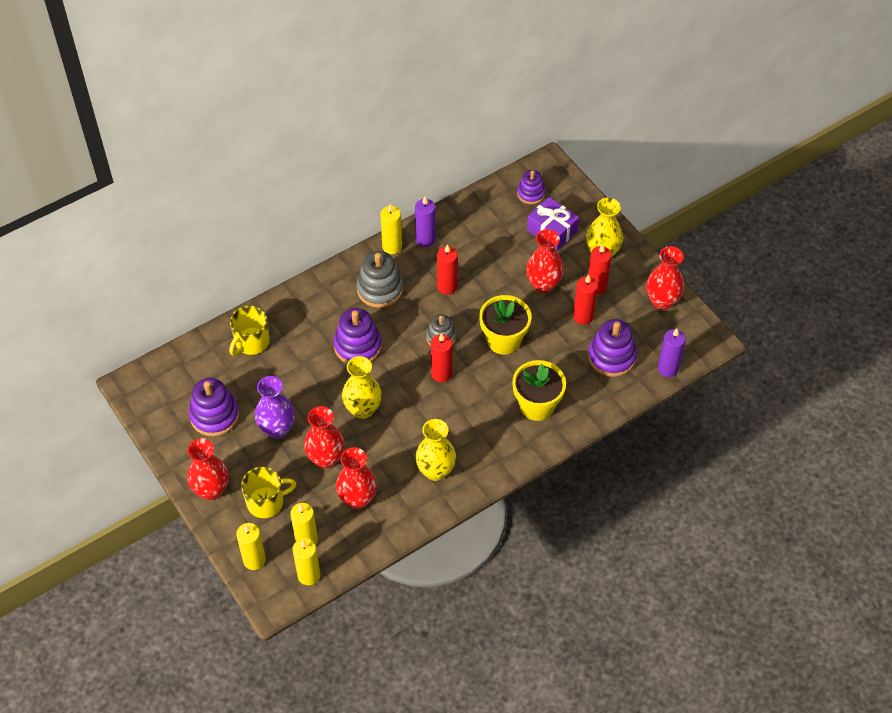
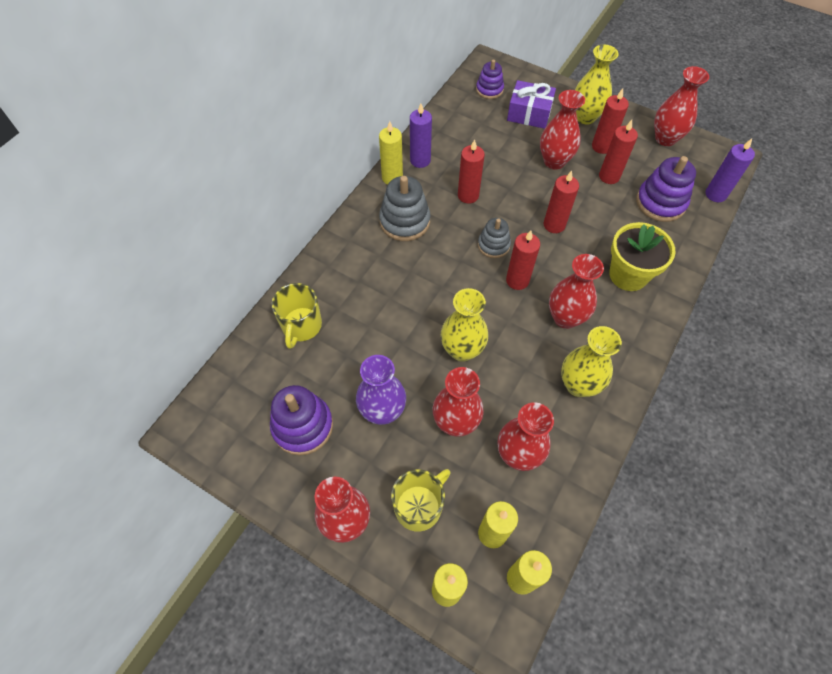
camera: 25 degrees left, 5 degrees up
purple stacking toy [334,308,382,363] -> none
yellow flower pot [479,295,532,355] -> red candle [544,171,579,233]
none -> red vase [549,254,604,329]

